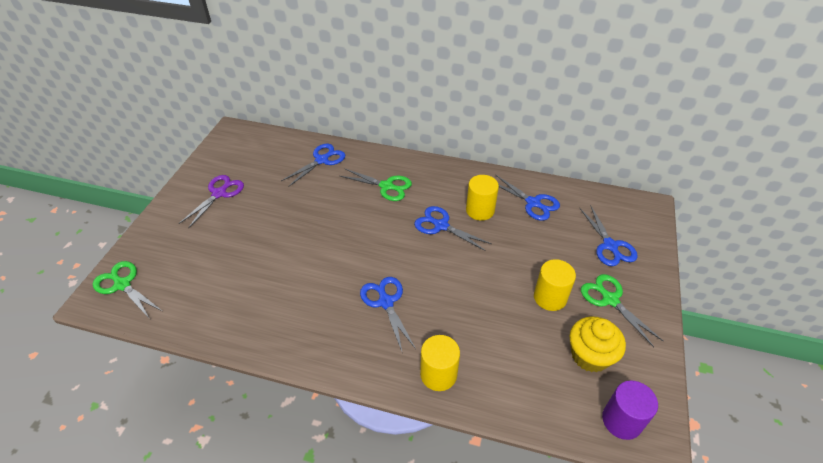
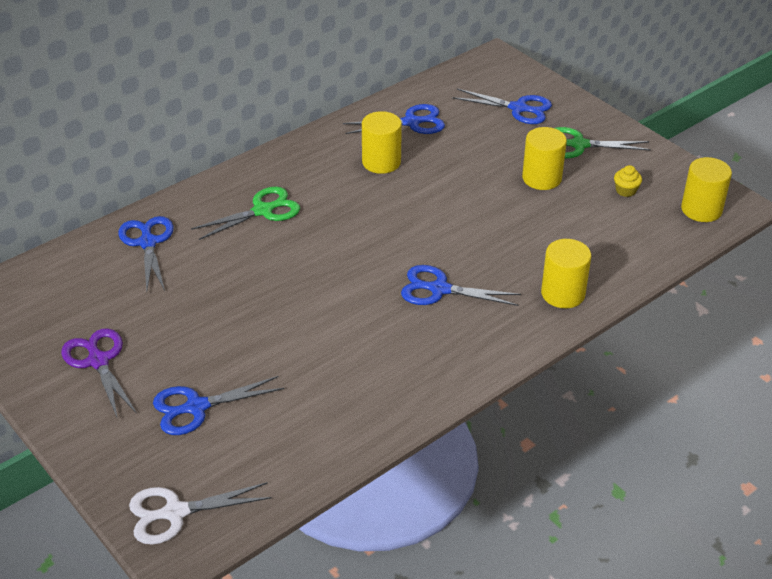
camera: 55 degrees left, 5 degrees down
green scissors [93,261,162,319] -> white scissors [129,482,272,545]
blue scissors [414,206,492,251] -> blue scissors moved to [153,376,284,435]
yellow cupcake [570,316,626,372] -> yellow cupcake [614,165,642,197], size x0.47
purple cylinder [602,381,658,440] -> yellow cylinder [681,157,732,222]

